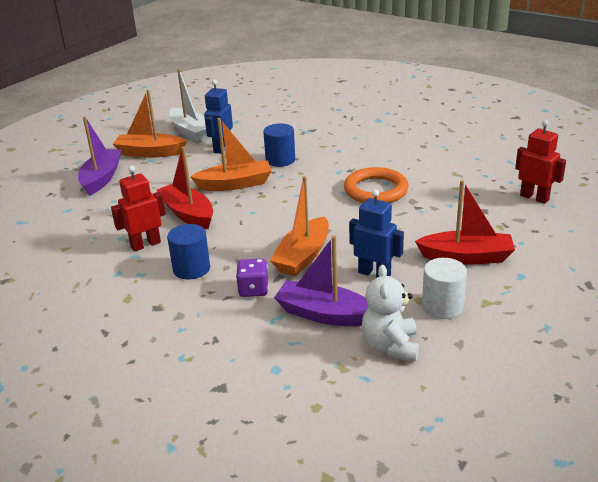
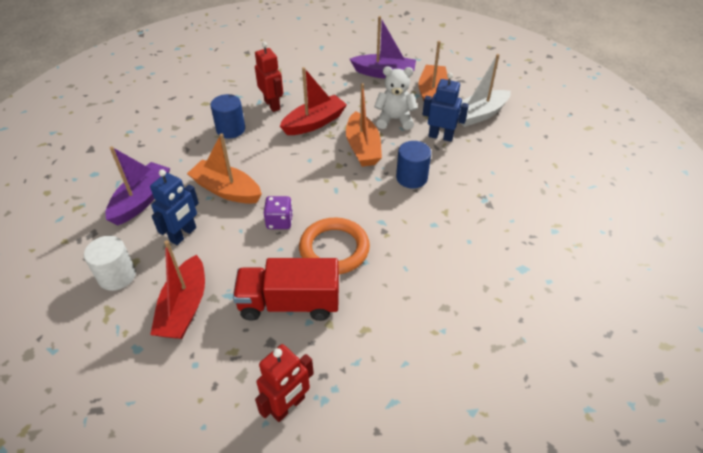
camera: 90 degrees right, 15 degrees up
purple dice [236,259,268,297] -> purple dice moved to [264,196,293,229]
white teddy bear [361,265,419,361] -> white teddy bear moved to [374,66,418,130]
none -> red truck [233,258,339,321]

